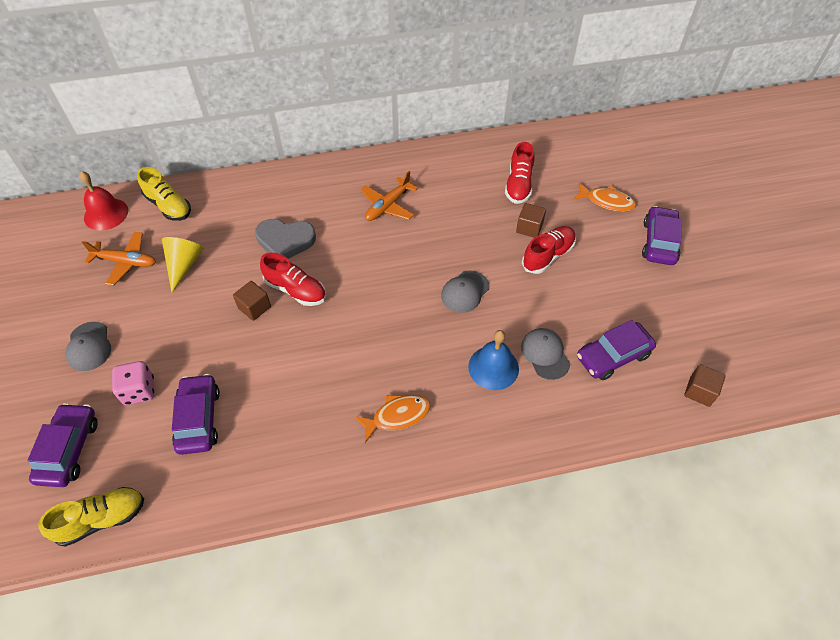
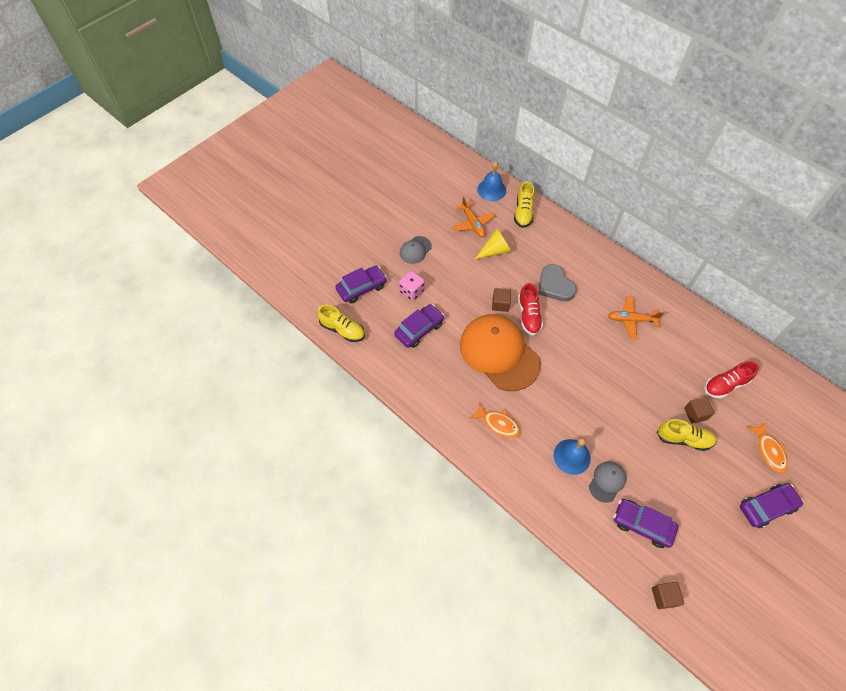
camera: 55 degrees right, 5 degrees up
red bell [79,171,128,231] -> blue bell [477,161,506,201]
grey cap [441,271,489,313] -> none
red shoe [522,226,576,274] -> yellow shoe [657,419,717,451]
none -> orange cap [460,314,541,391]

